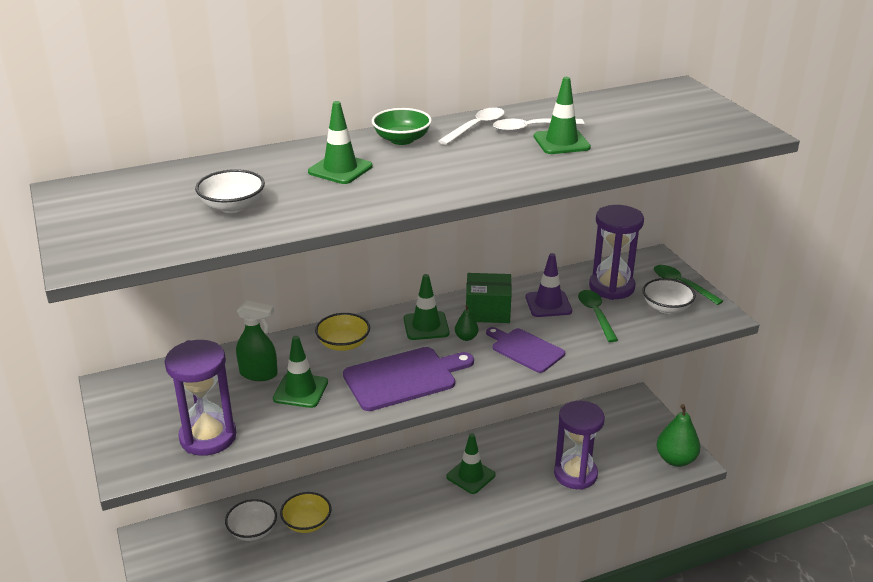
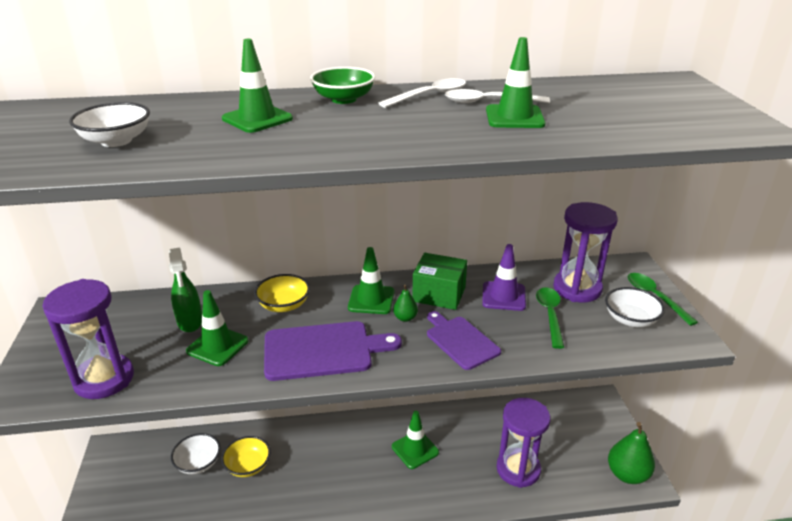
camera: 15 degrees right, 0 degrees up
green spray bottle [236,300,278,381] -> green spray bottle turned 45 degrees clockwise [169,247,202,332]

